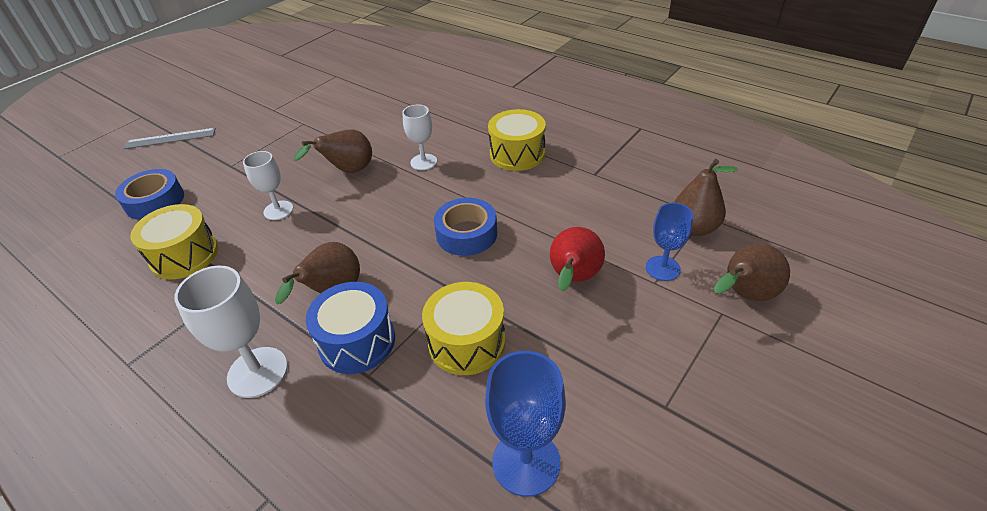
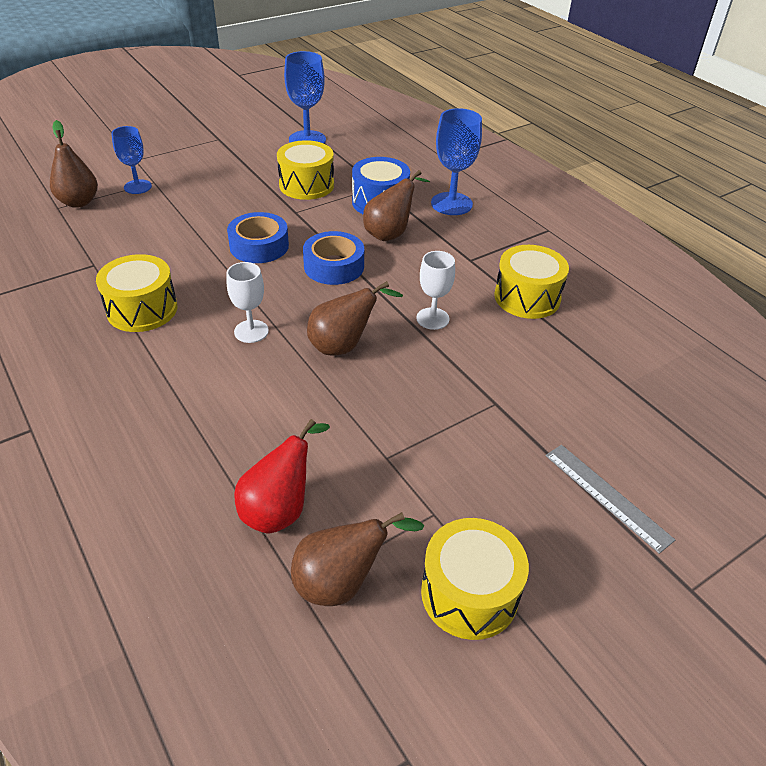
camera: 165 degrees left, 0 degrees up
blue tape [115,169,184,220] -> blue tape moved to [303,231,364,285]
grey ruler [123,128,216,149] -> grey ruler turned 45 degrees clockwise [545,445,675,554]
white goblet [174,266,288,398] -> blue goblet [431,108,482,215]
red pear [550,227,605,291] -> red pear moved to [234,419,330,534]
brown pear [714,243,790,301] -> brown pear moved to [291,512,424,606]
none -> yellow drum [421,518,529,640]

